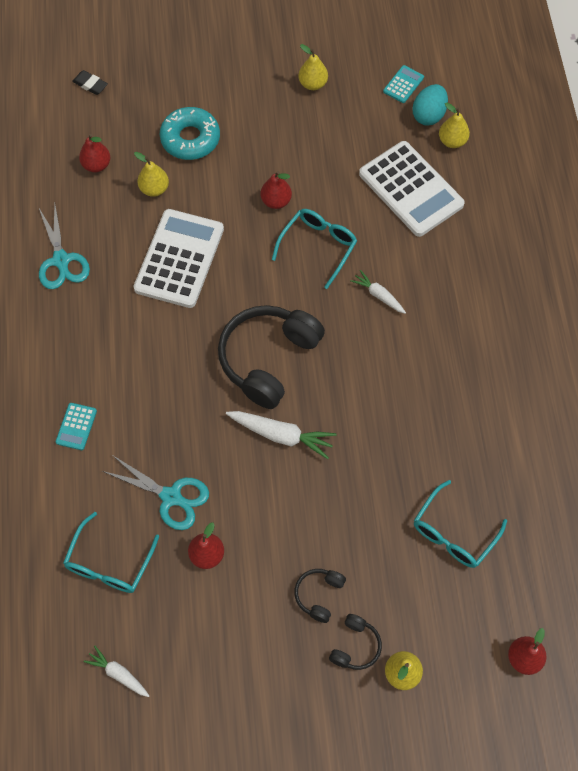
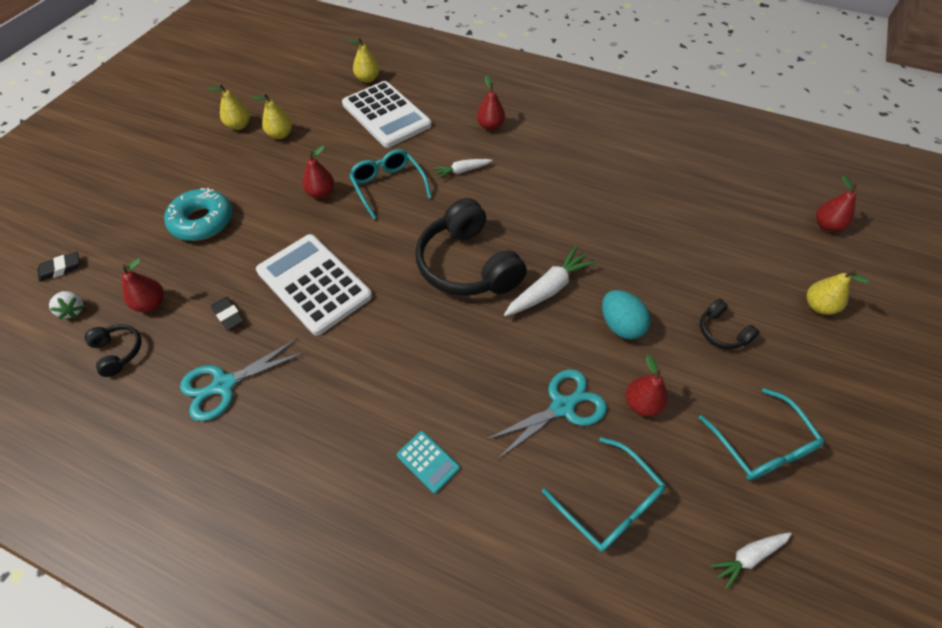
camera: 60 degrees left, 10 degrees down
turquoise scissors [39,205,90,289] -> turquoise scissors turned 135 degrees clockwise [180,338,306,421]
yellow pear [134,152,169,197] -> yellow pear moved to [252,93,292,139]
black headphones [329,614,382,670] -> black headphones moved to [84,324,142,377]
white calculator [359,141,465,237] -> white calculator turned 60 degrees clockwise [342,81,432,148]
turquoise calculator [383,65,424,103] -> none
turquoise egg [412,84,448,126] -> turquoise egg moved to [602,290,651,339]
turquoise glasses [414,480,507,568] -> turquoise glasses moved to [698,388,824,480]
none -> white strawberry [49,291,84,319]
none -> black eraser [211,297,244,330]
none -> red pear [477,76,505,131]

